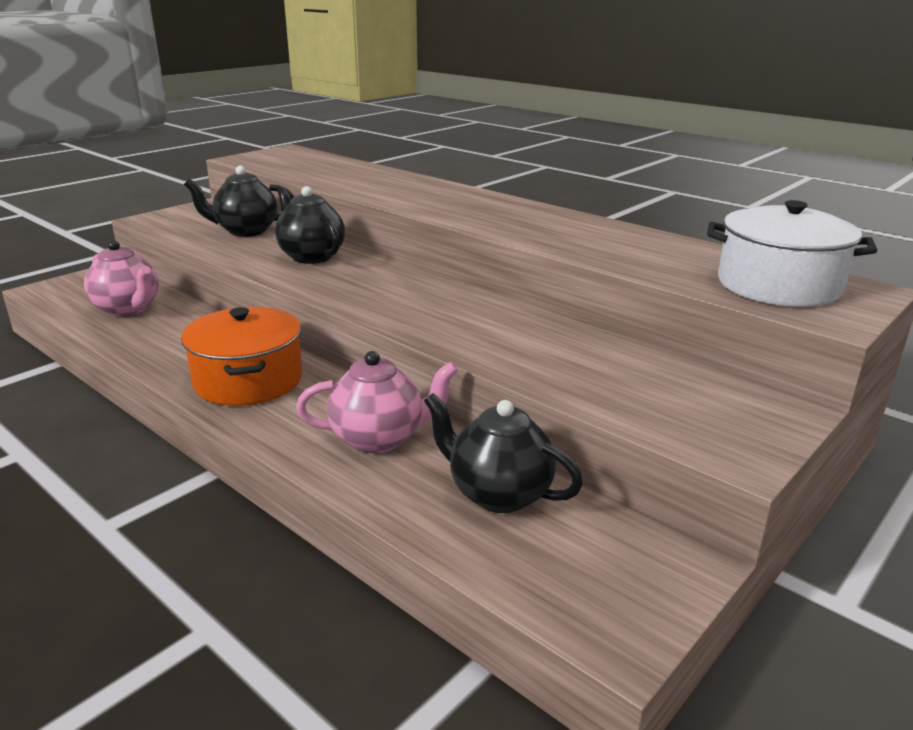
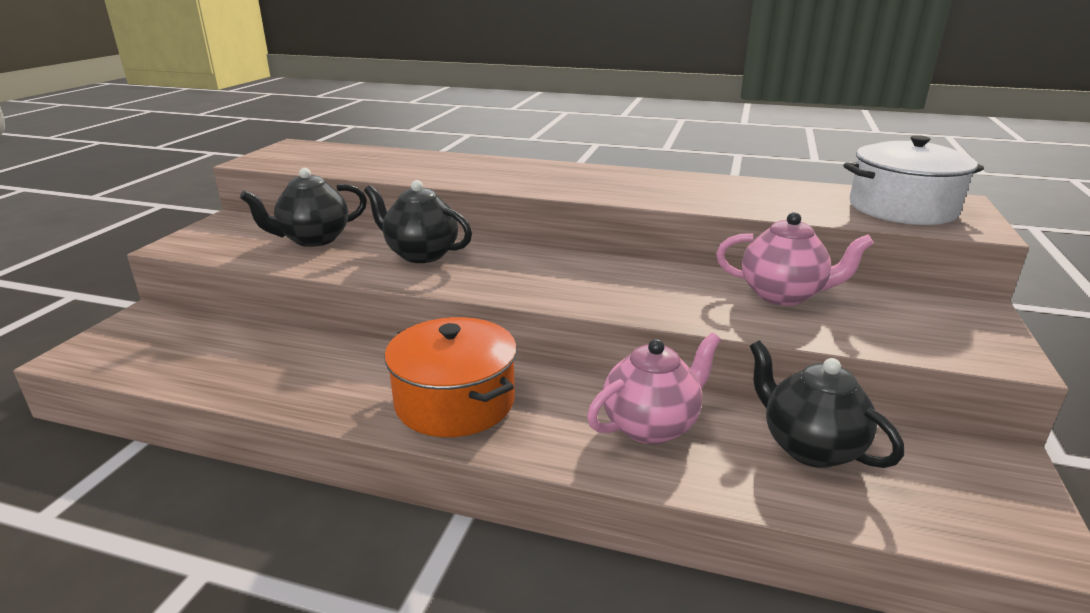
camera: 25 degrees left, 0 degrees up
pink teapot [84,240,159,316] -> pink teapot moved to [716,212,874,306]
black teapot [424,393,583,513] -> black teapot turned 45 degrees clockwise [750,340,904,468]

